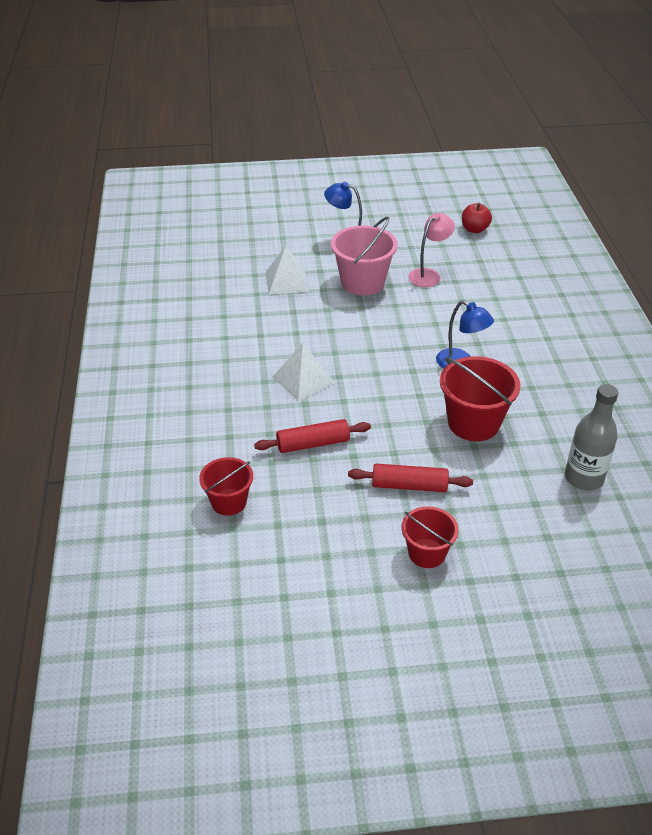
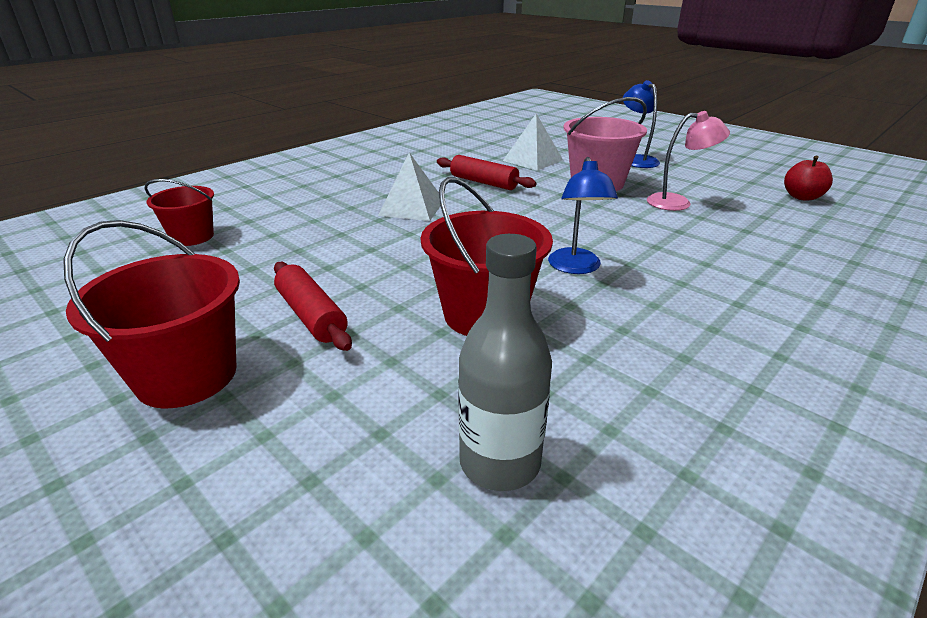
camera: 50 degrees right, 10 degrees down
red rolling pin [254,419,371,453] -> red rolling pin moved to [437,155,537,190]
red bucket [402,506,459,568] -> red bucket [63,220,240,408], size x1.60

